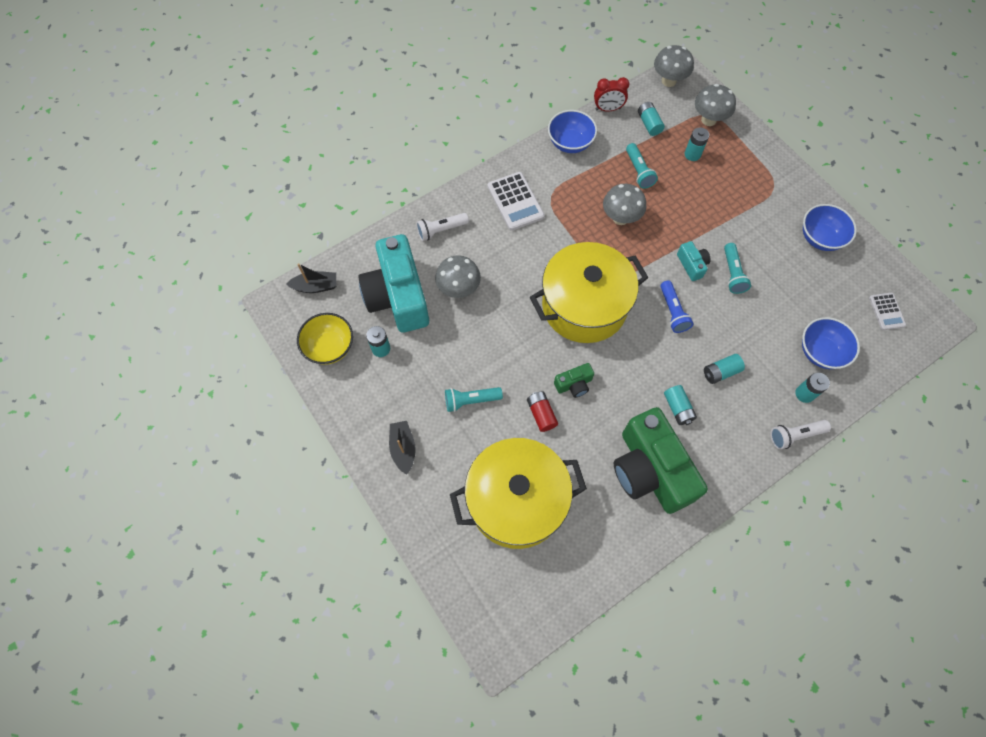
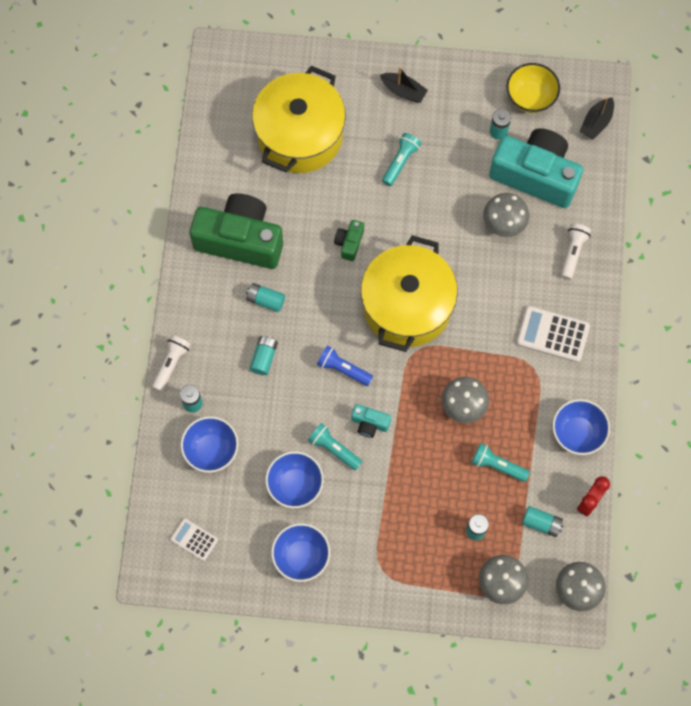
camera: 130 degrees right, 5 degrees up
red battery [527,391,558,432] -> none
none -> blue bowl [265,451,324,508]

